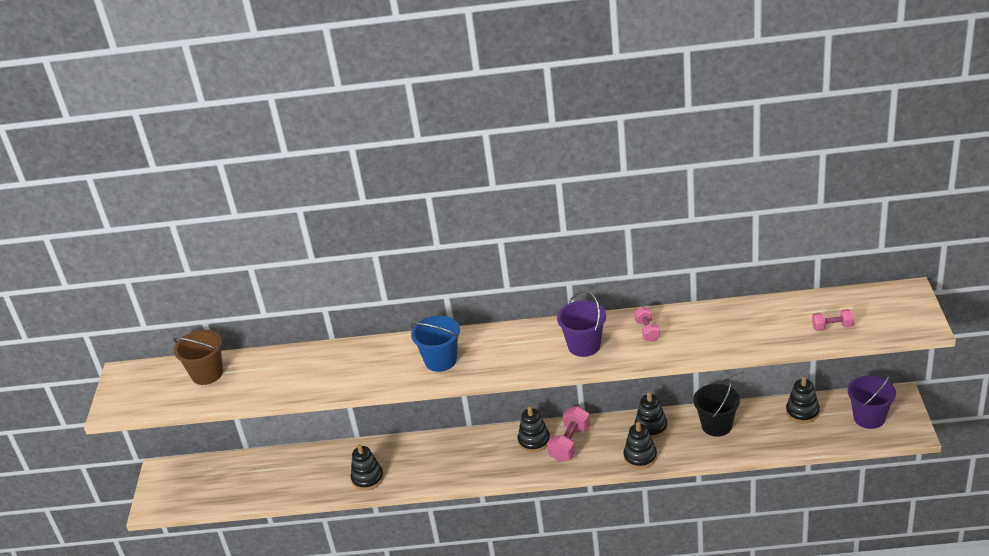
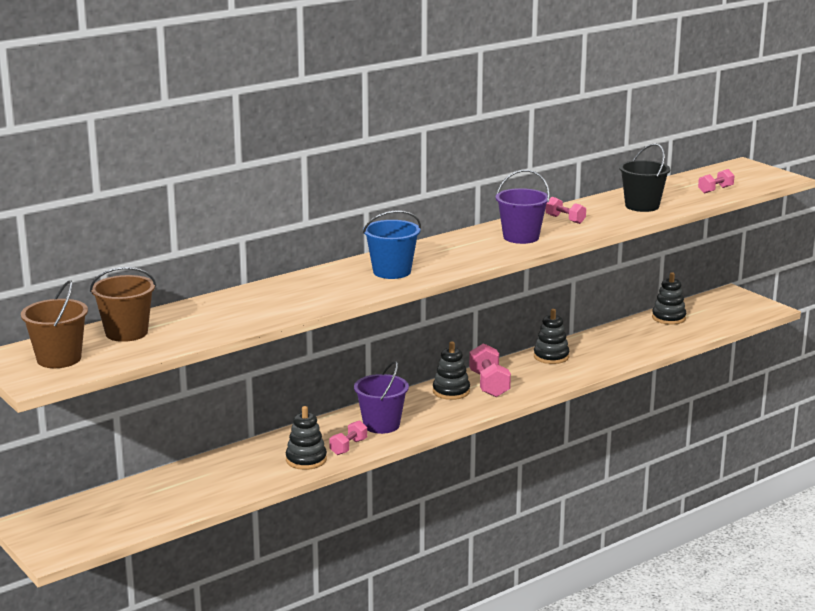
camera: 40 degrees left, 15 degrees down
black stacking toy [623,422,657,469] -> none
black bucket [693,379,740,437] -> black bucket moved to [619,143,670,212]
purple bucket [848,373,896,429] -> purple bucket moved to [354,361,409,434]
none -> brown bucket [21,280,88,368]
none -> pink dumbbell [329,420,367,455]

